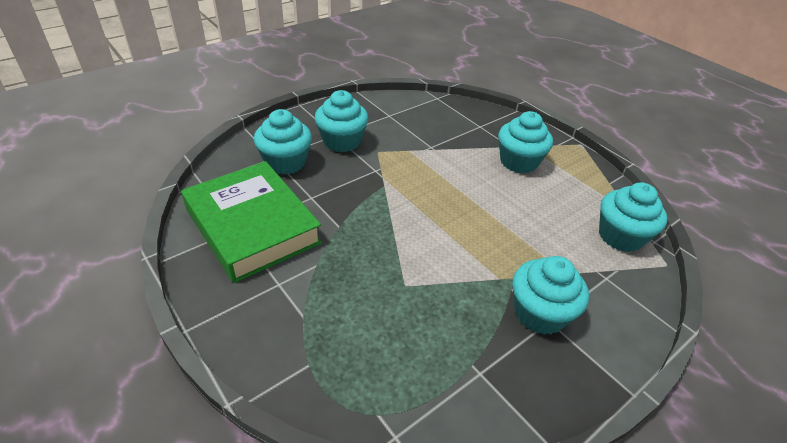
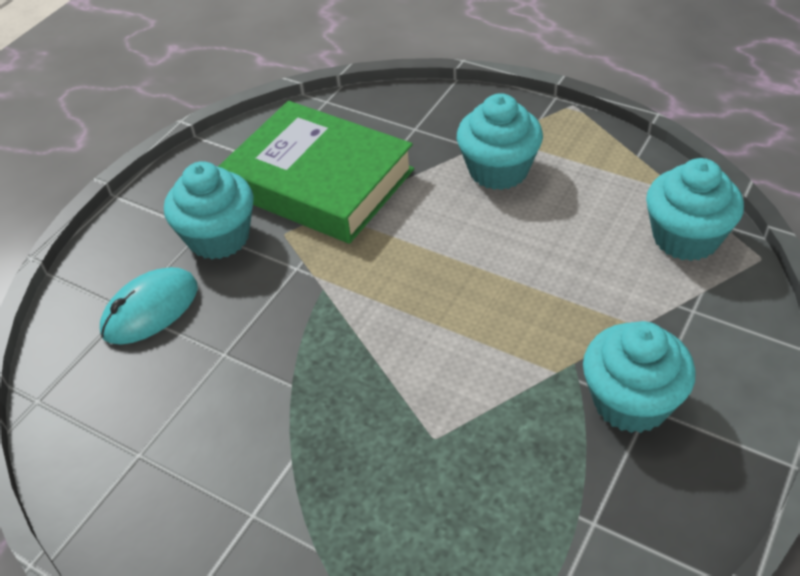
camera: 15 degrees left, 5 degrees up
green book [181,161,322,283] -> green book moved to [218,101,414,244]
turquoise cupcake [254,109,312,175] -> turquoise mouse [100,267,198,344]

